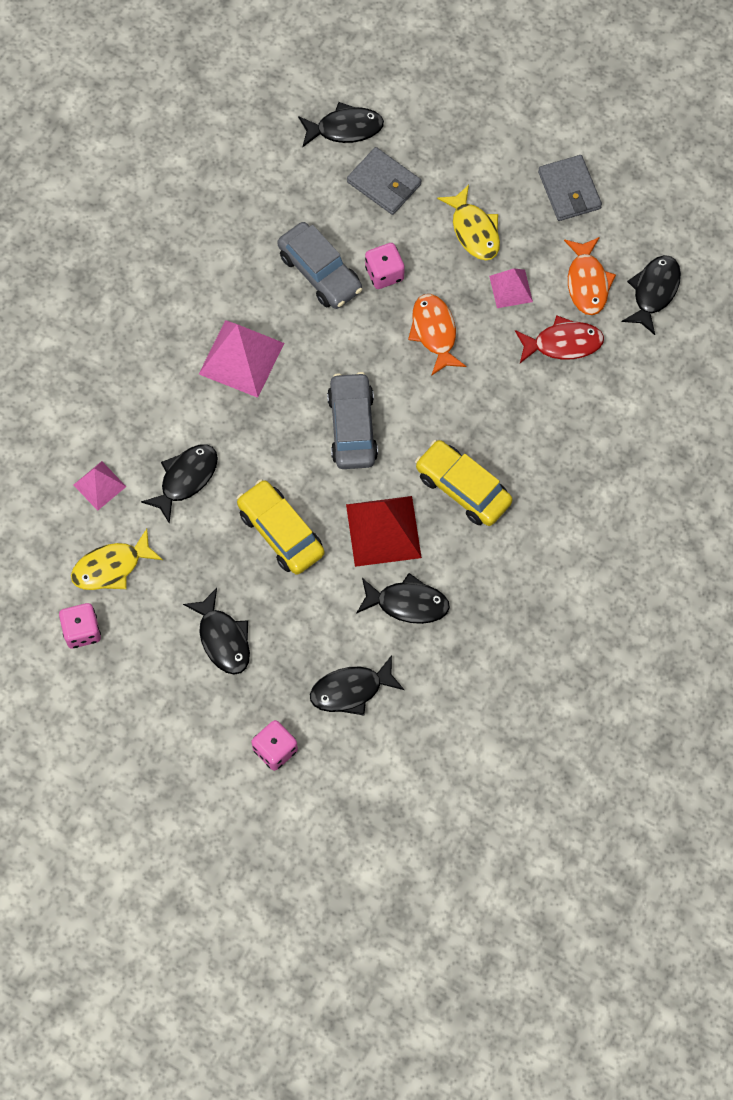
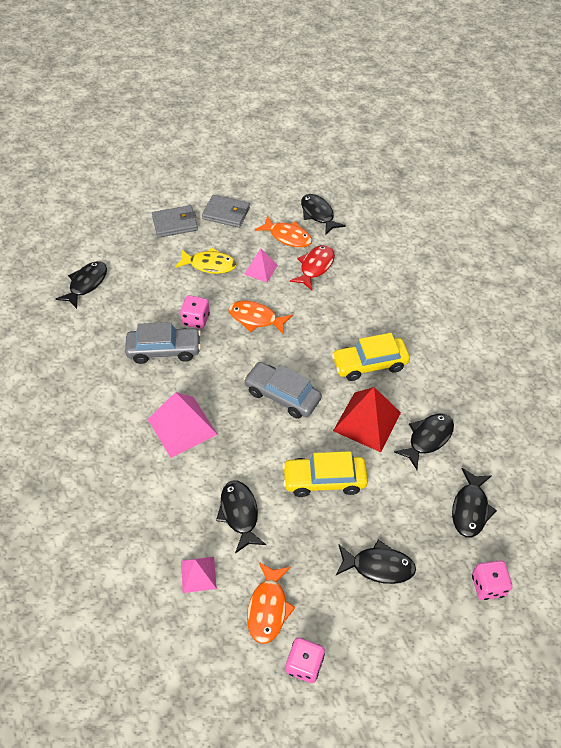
camera: 55 degrees left, 15 degrees down
yellow fish [71,529,163,590] -> orange fish [247,562,295,644]
grey wallet [347,147,421,215] -> grey wallet moved to [152,205,198,238]

